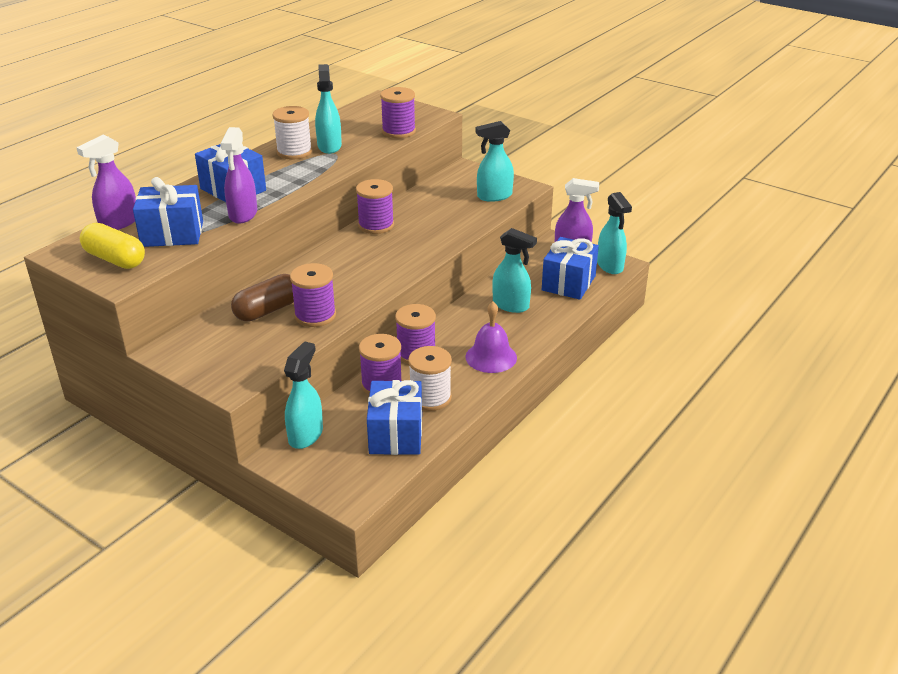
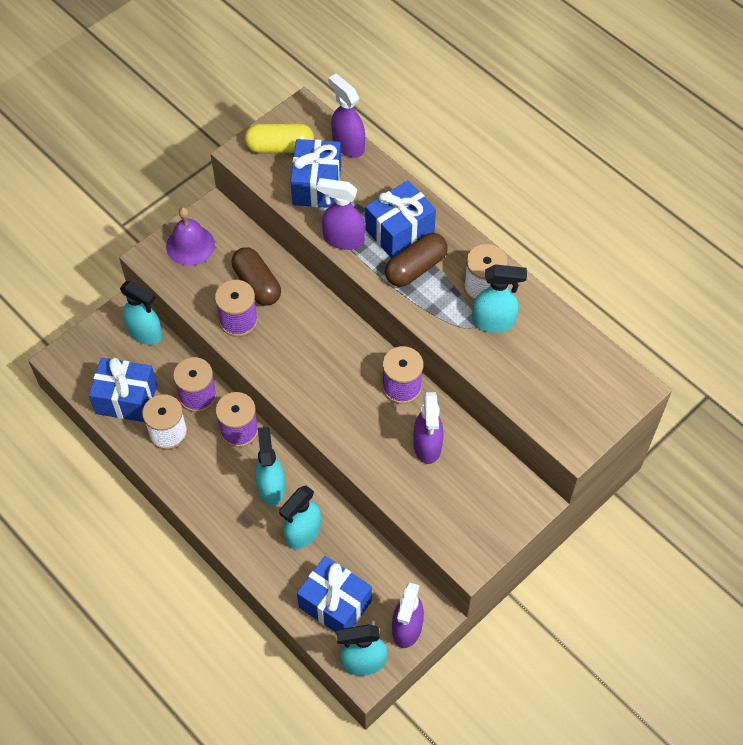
camera: 100 degrees right, 25 degrees up
yellow capsule [80,223,145,269] -> yellow capsule turned 45 degrees clockwise [245,123,314,153]
purple spool [380,87,416,138] -> none
purple bell [465,302,517,373] -> purple bell moved to [166,207,215,266]
turquoise spray bottle [475,121,514,202] -> turquoise spray bottle moved to [256,427,285,506]
none -> brown capsule [385,233,448,287]
none -> purple spray bottle [414,392,443,464]

